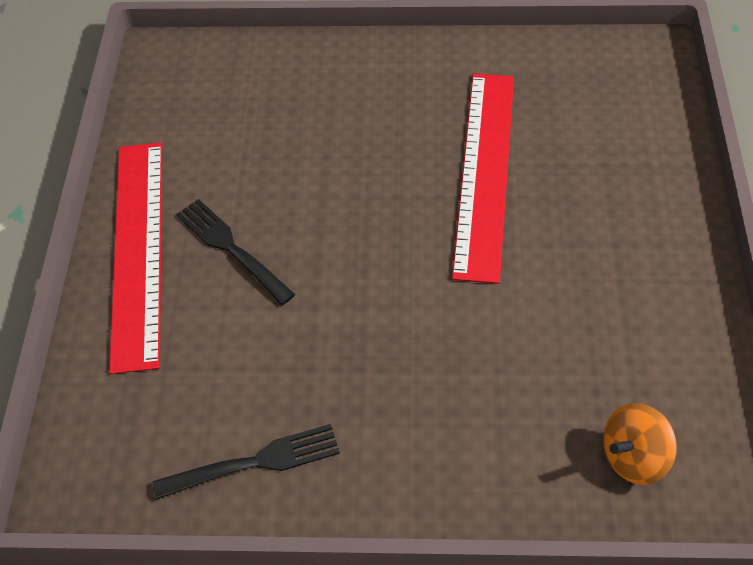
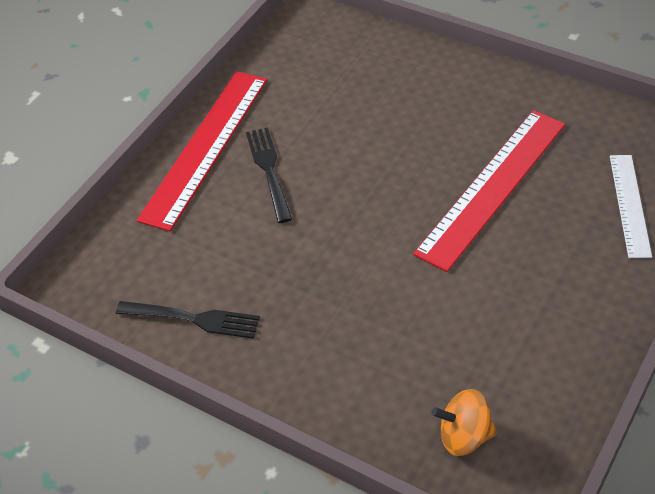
camera: 30 degrees right, 5 degrees down
none -> white ruler [610,155,652,258]

